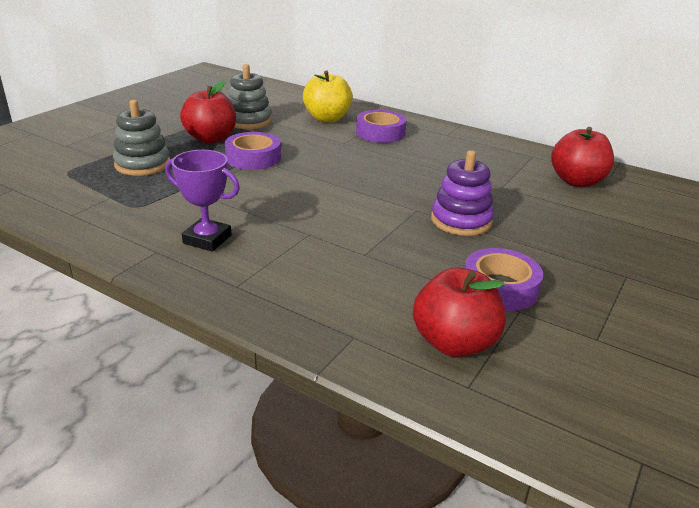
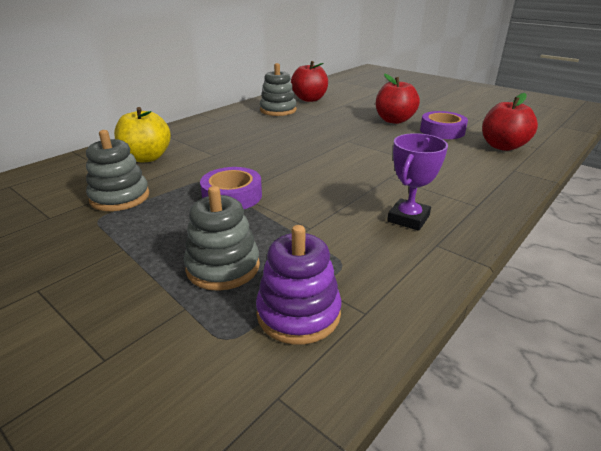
camera: 80 degrees left, 0 degrees up
red apple [180,81,236,143] -> red apple moved to [376,73,420,124]
purple tape [356,110,406,143] -> none
purple stacking toy [431,150,494,236] -> purple stacking toy moved to [256,225,341,344]
none -> grey stacking toy [260,63,297,116]

